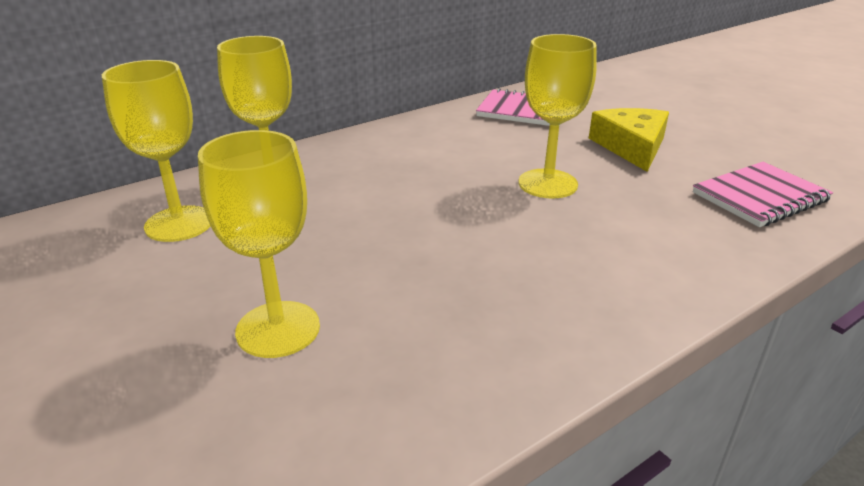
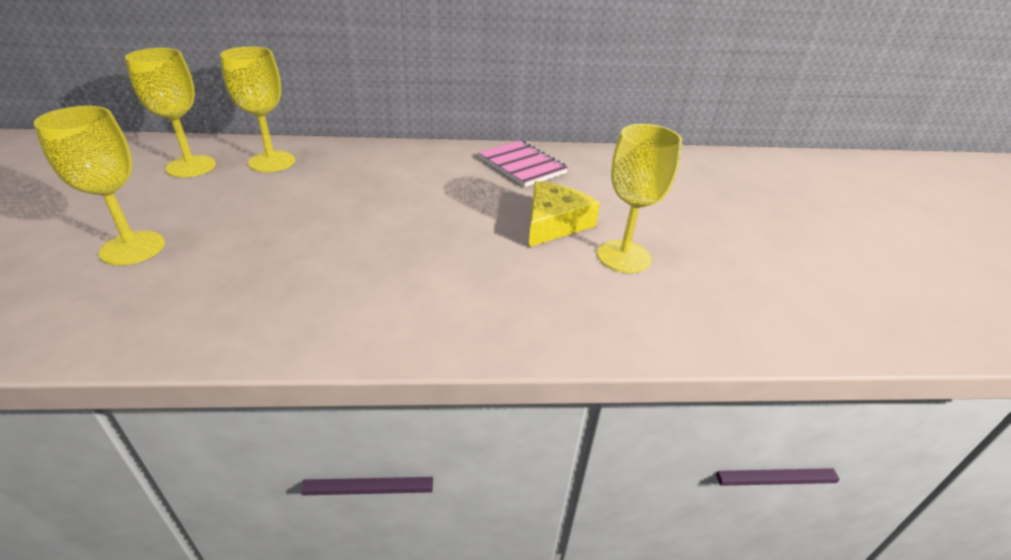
camera: 30 degrees right, 5 degrees up
yellow goblet [518,34,597,199] -> yellow goblet moved to [597,124,682,273]
pink notebook [693,162,833,227] -> none

